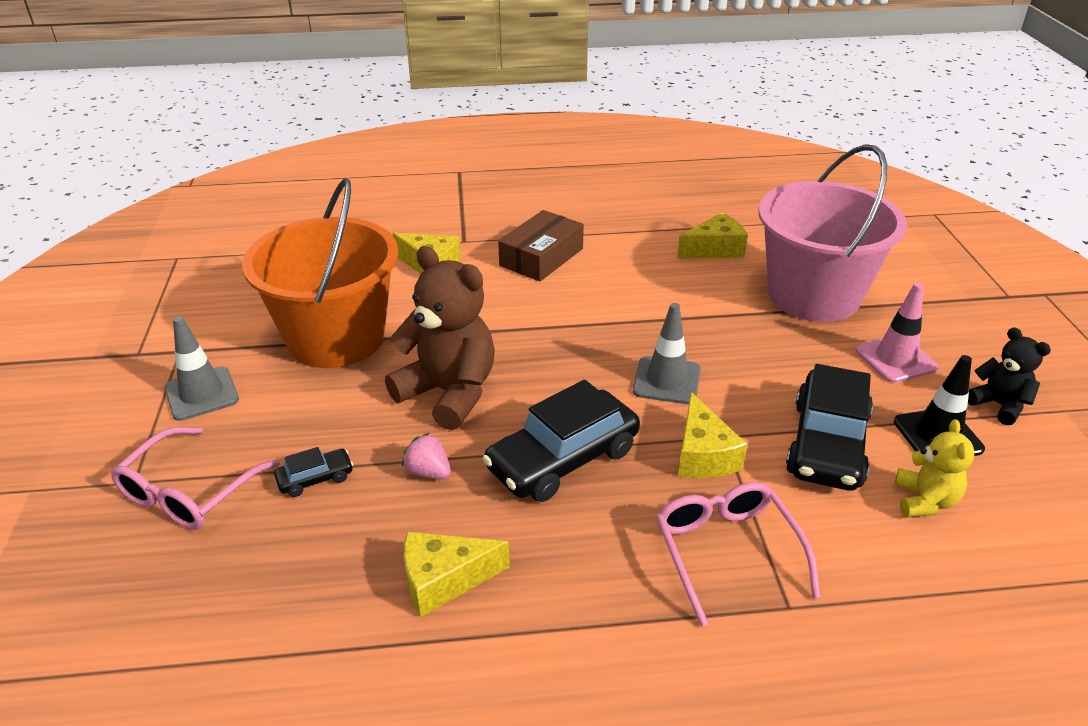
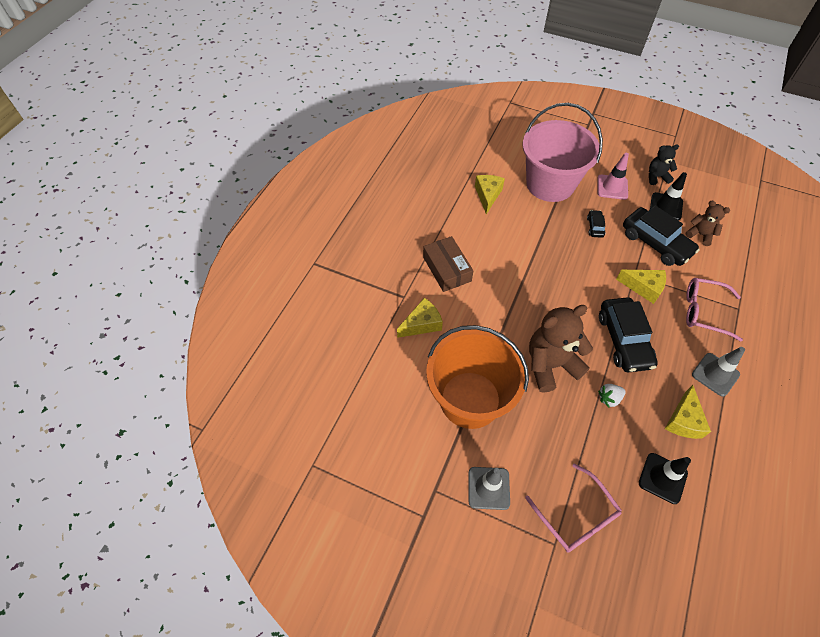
camera: 60 degrees left, 20 degrees up
black car [274,447,353,497] -> black car moved to [587,210,606,238]
pink strawberry [402,433,451,479] -> white strawberry [598,384,626,407]
grey traffic cone [633,303,701,404] -> grey traffic cone moved to [692,347,745,397]
yellow teddy bear [894,419,975,517] -> brown teddy bear [686,201,730,246]
none -> black traffic cone [639,453,691,504]

